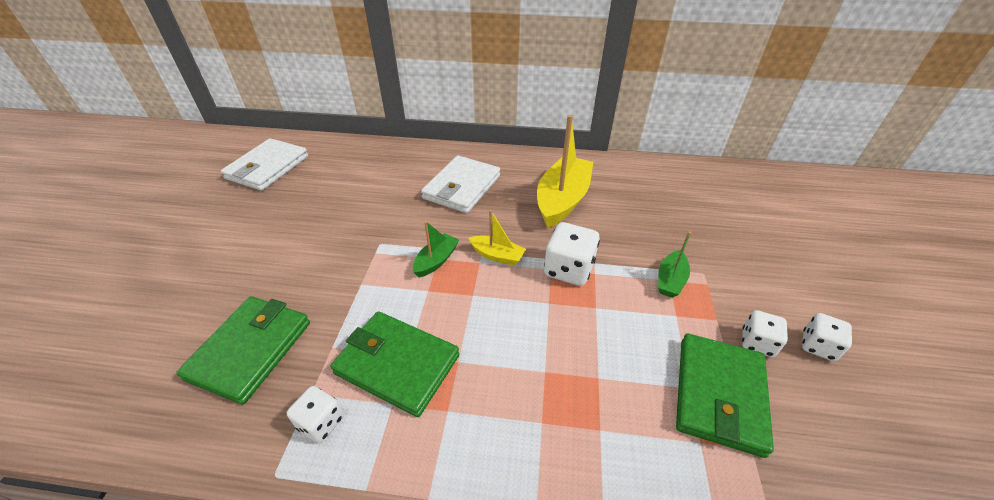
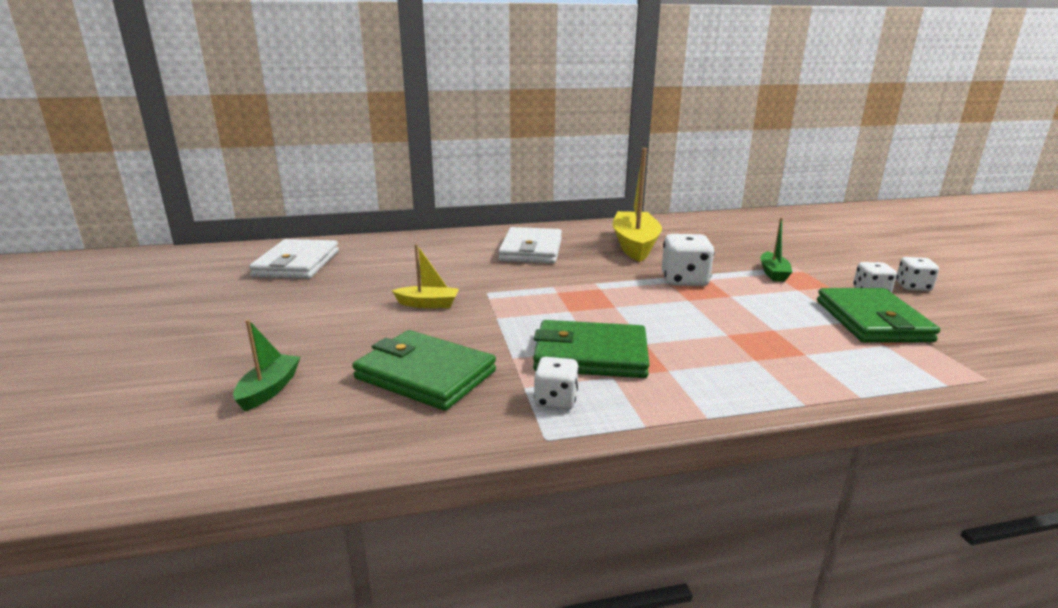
camera: 20 degrees left, 20 degrees down
green wallet [176,296,310,404] -> green wallet turned 60 degrees counterclockwise [352,330,496,411]
green boat [413,221,459,278] -> green boat moved to [233,319,300,411]
yellow boat [469,210,526,266] -> yellow boat moved to [392,244,459,308]

